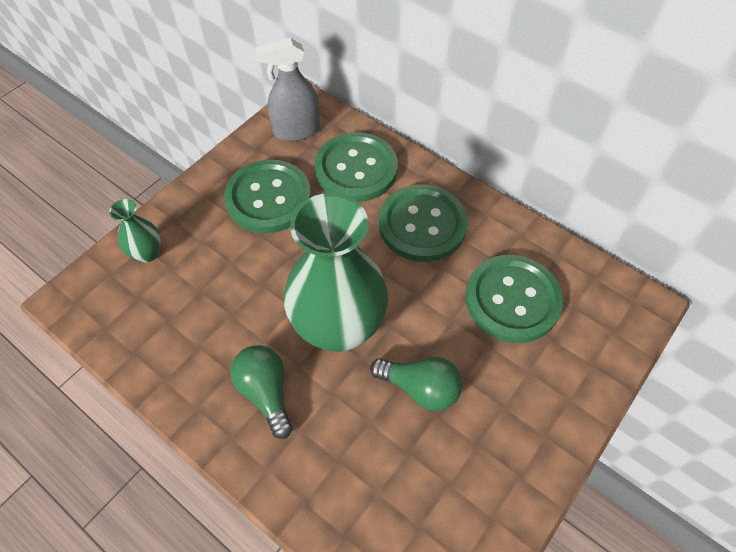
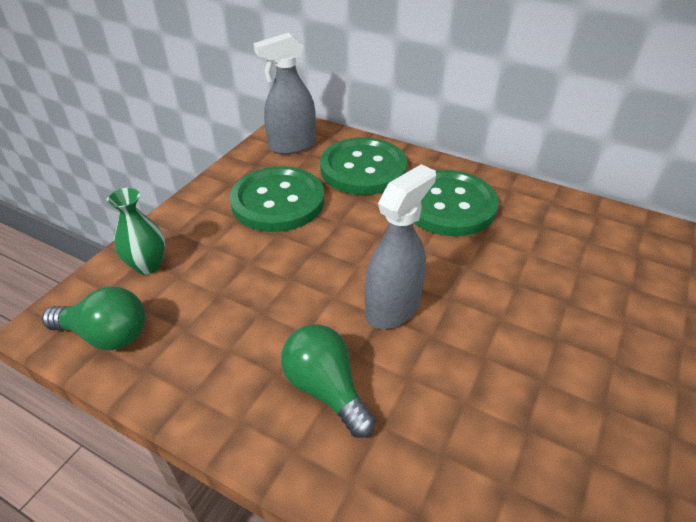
camera: 10 degrees left, 15 degrees down
green vase [284,193,388,352] -> grey spray bottle [365,164,436,329]
green light bulb [370,357,462,411] -> green light bulb moved to [42,287,145,350]
green button [465,255,563,343] -> none

